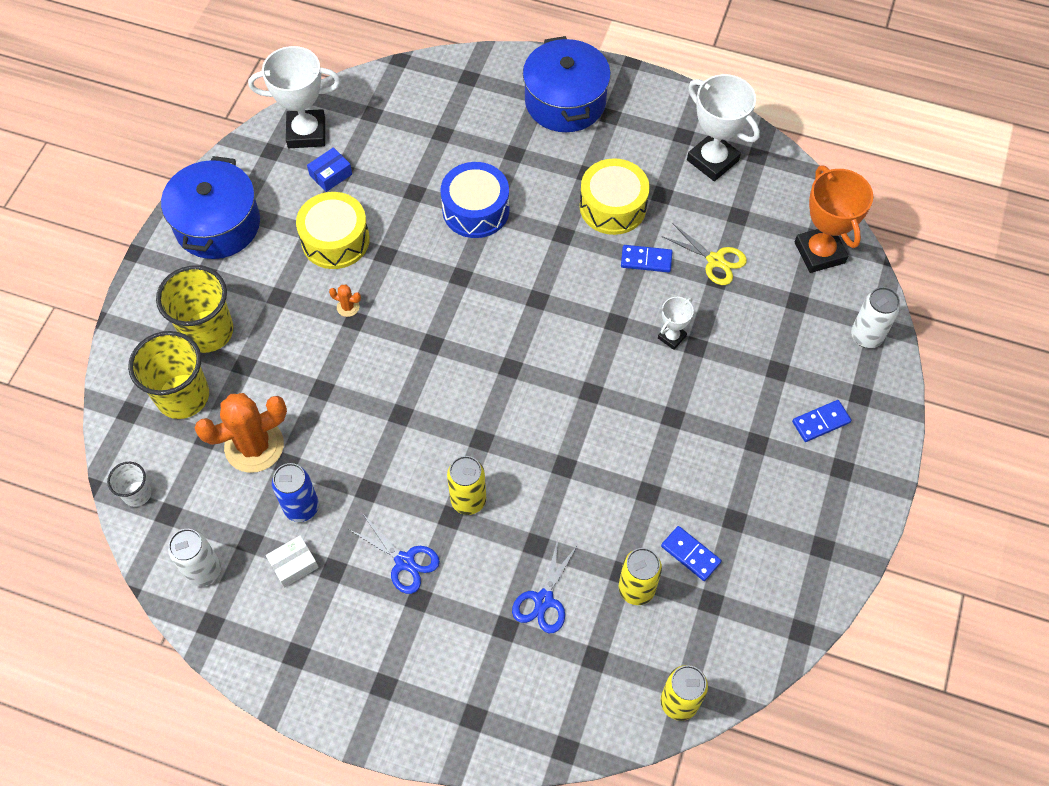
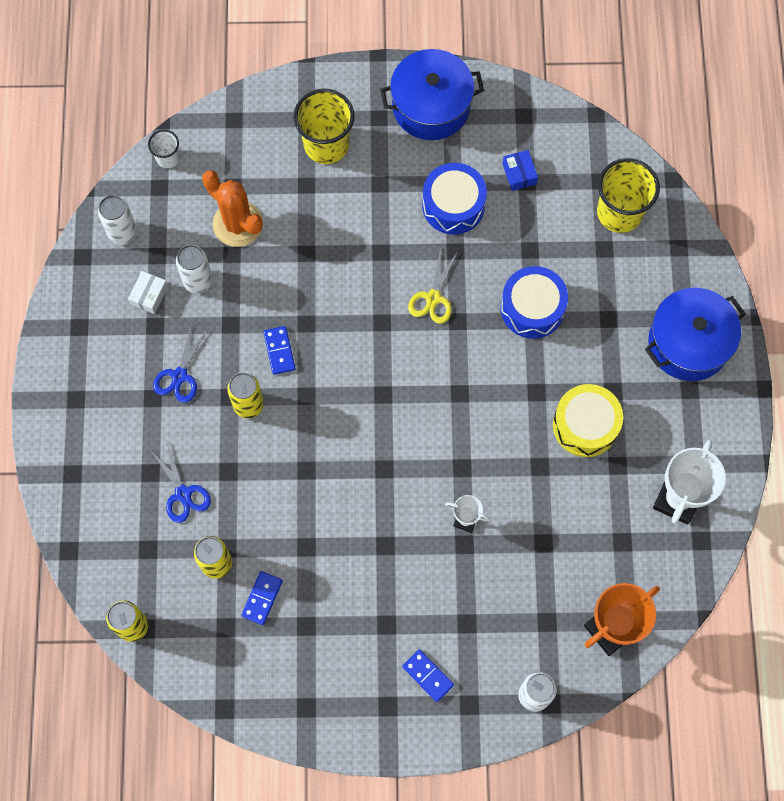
camera: 70 degrees right, 10 degrees up
yellow cup [128,331,209,419] -> yellow cup moved to [597,158,660,233]
white trophy [248,46,341,148] -> none
white box [266,535,319,588] -> white box turned 75 degrees clockwise [128,271,168,314]
blue can [272,463,319,522] -> white can [176,245,213,293]
yellow drum [296,192,370,269] -> blue drum [422,163,487,234]
blue box [307,147,352,192] -> blue box turned 45 degrees clockwise [502,150,538,191]
orange cactus [329,285,361,317] -> none
blue scissors [512,539,579,633] -> blue scissors turned 120 degrees counterclockwise [151,443,211,523]
blue domino [621,245,673,272] -> blue domino moved to [263,326,296,375]
yellow scissors [661,223,747,285] -> yellow scissors moved to [408,248,458,324]

